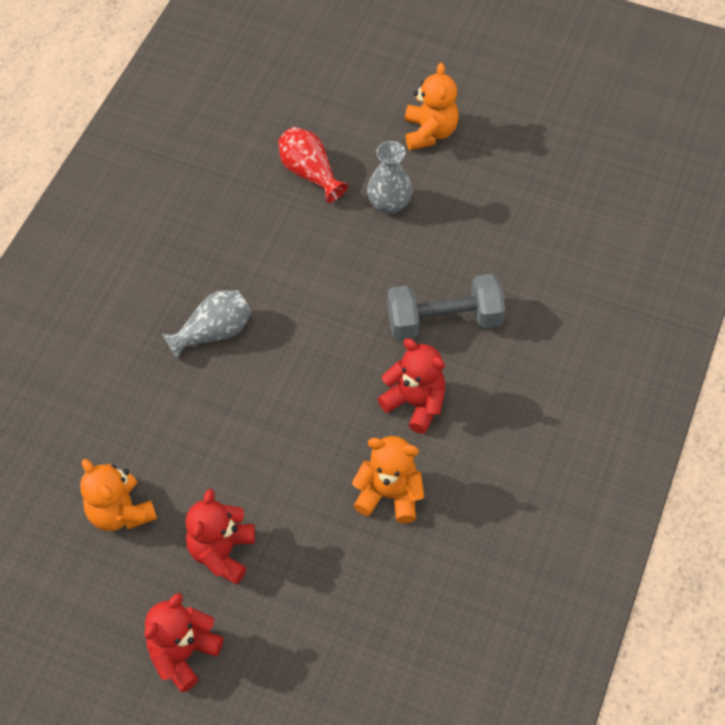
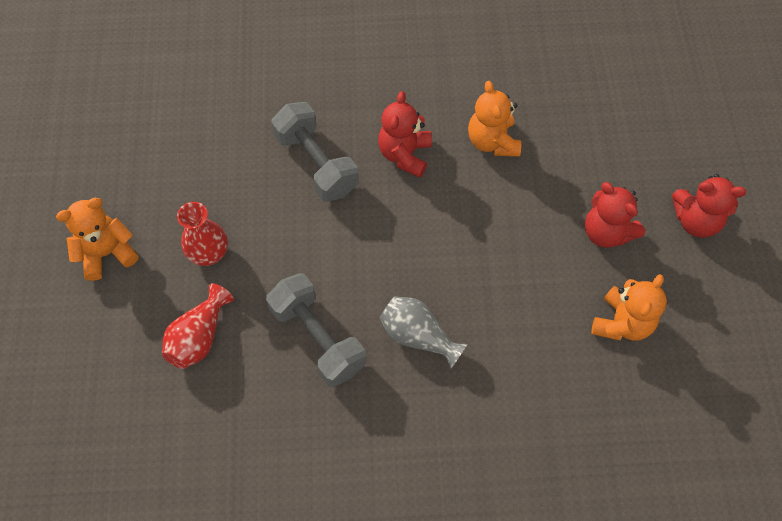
camera: 115 degrees left, 5 degrees up
red teddy bear [186,489,255,584] -> red teddy bear turned 60 degrees clockwise [585,182,645,248]
grey vase [367,141,412,214] -> red vase [177,202,228,266]
none -> grey dumbbell [266,273,366,387]

